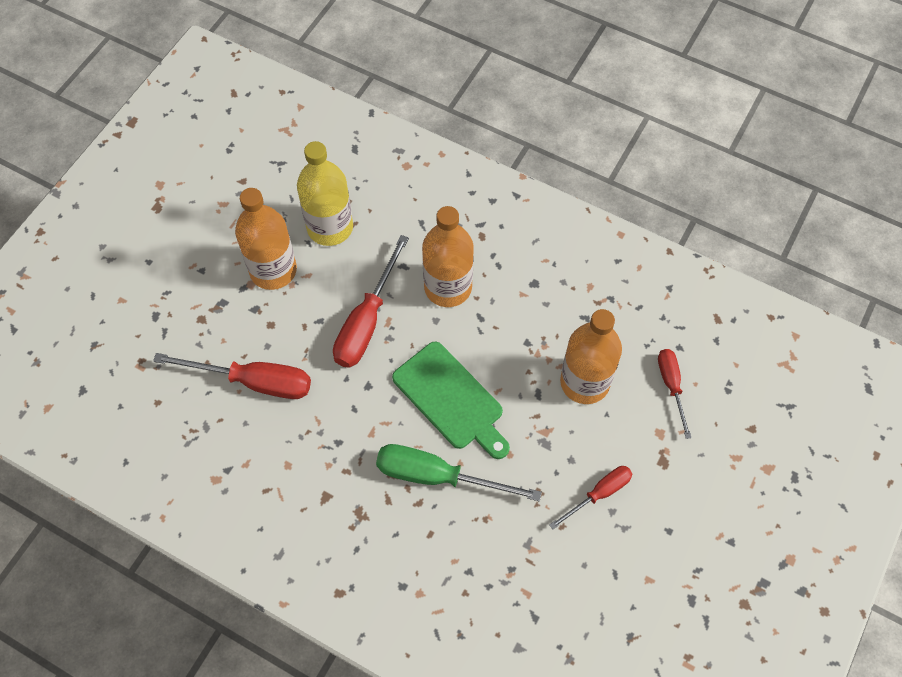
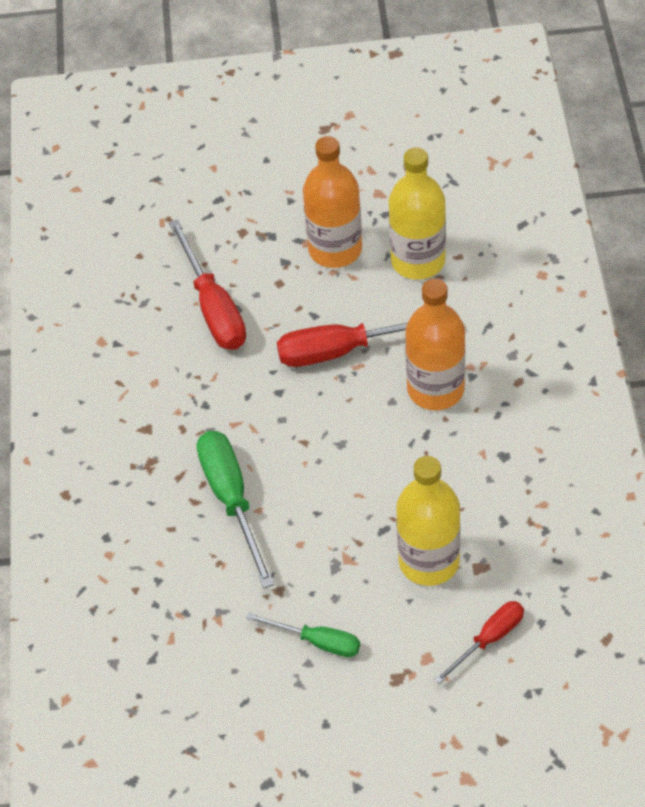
camera: 60 degrees right, 10 degrees down
green cutting board [392,341,510,459] -> none
red screwdriver [549,466,632,529] -> green screwdriver [246,613,360,657]
orange bottle [560,309,622,404] -> yellow bottle [396,456,460,586]

